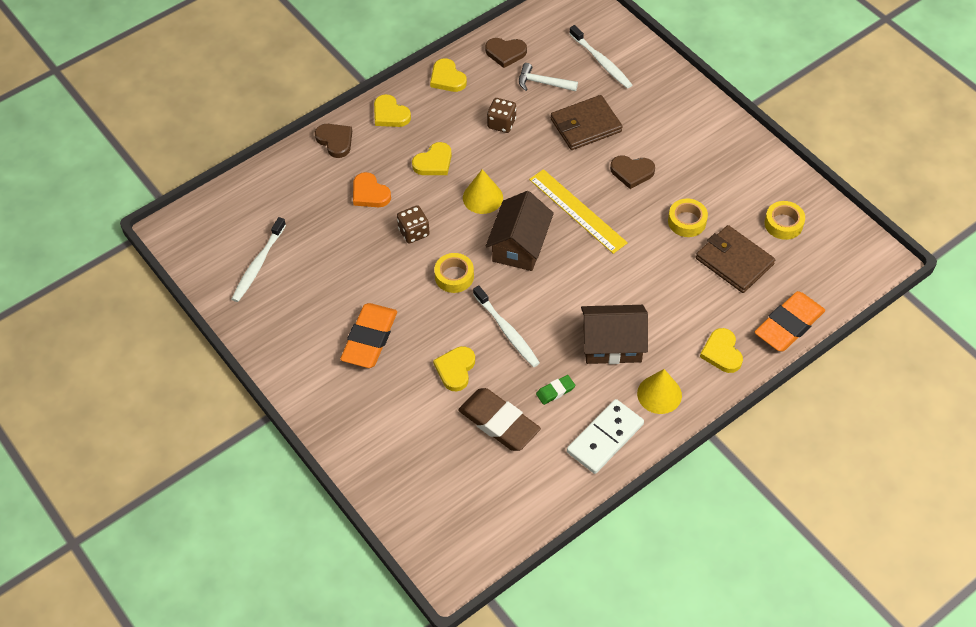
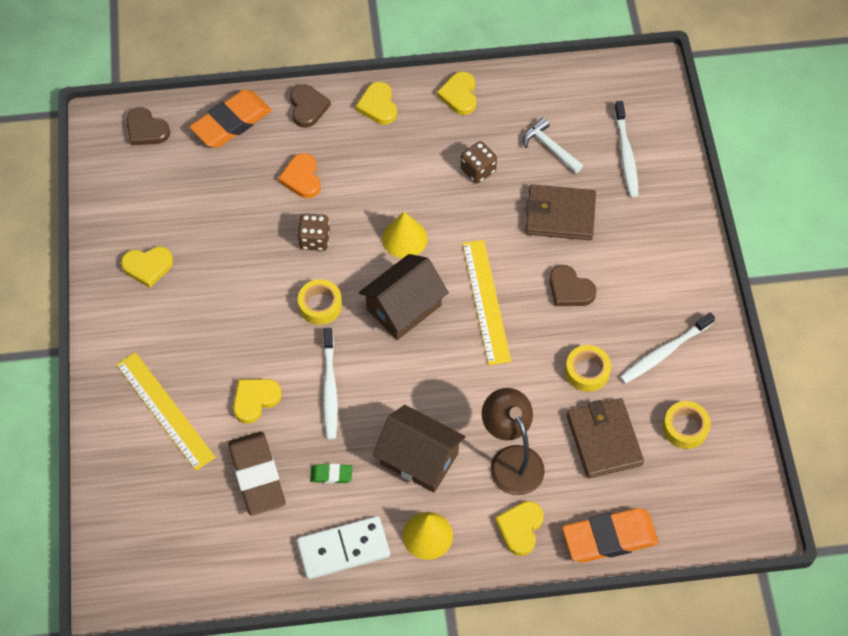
camera: 30 degrees right, 5 degrees up
white toothbrush [232,217,286,302] -> white toothbrush moved to [620,312,715,384]
orange eraser [340,303,397,368] -> orange eraser moved to [189,89,272,148]
yellow heart [412,142,452,175] -> yellow heart moved to [121,246,173,288]
brown heart [485,38,527,68] -> brown heart moved to [126,107,170,145]
none -> yellow ruler [116,352,216,471]
none -> brown lamp [482,388,545,495]

